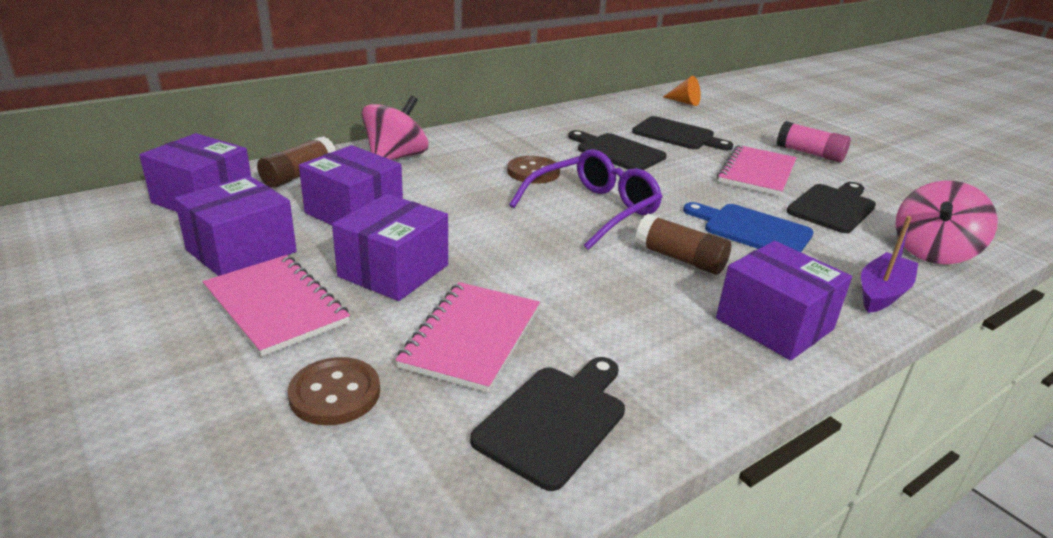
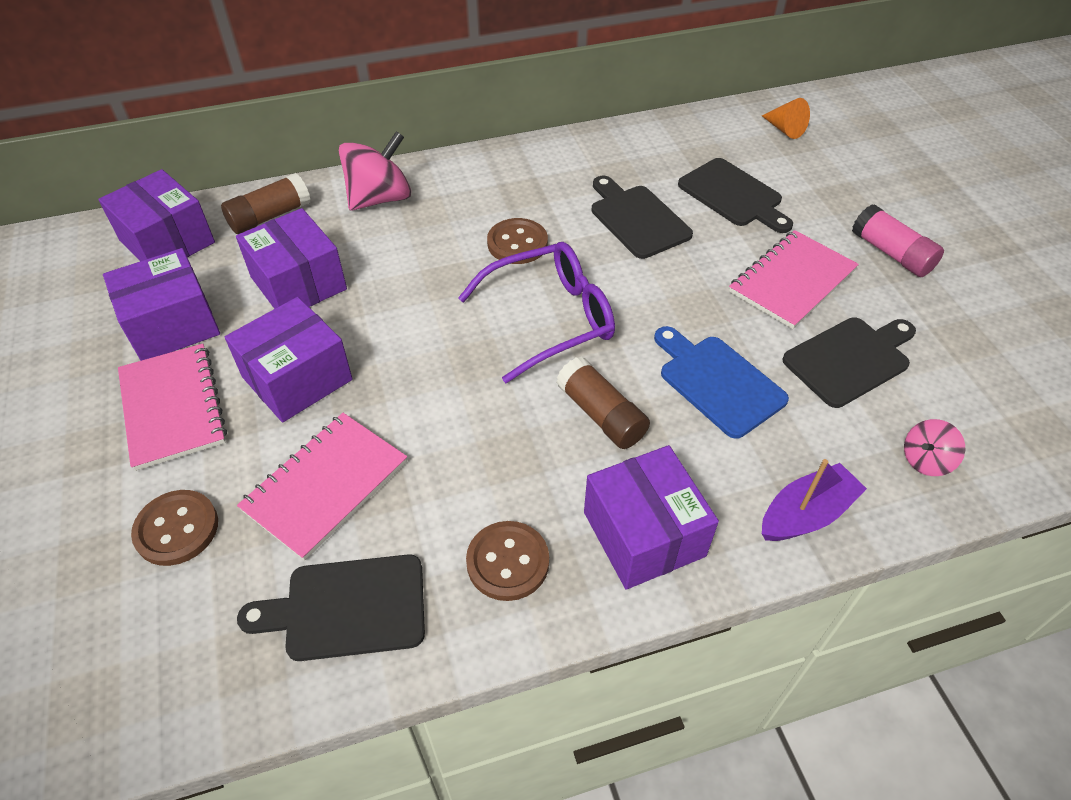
camera: 20 degrees right, 20 degrees up
black cutting board [470,357,625,491] -> black cutting board turned 150 degrees counterclockwise [237,554,425,661]
pink spinning top [895,181,998,264] -> pink spinning top [904,419,965,476], size x0.53
none -> brown button [466,521,549,601]

